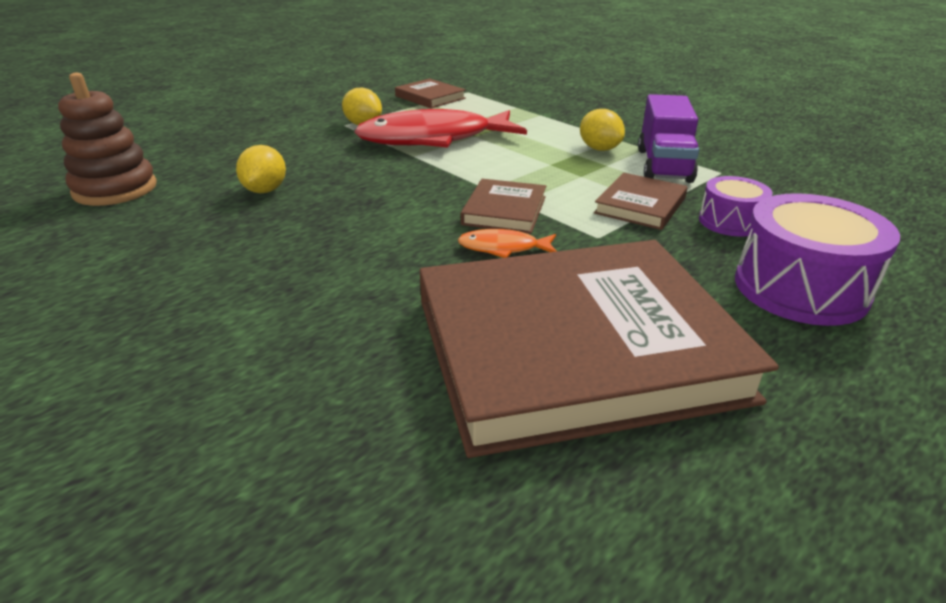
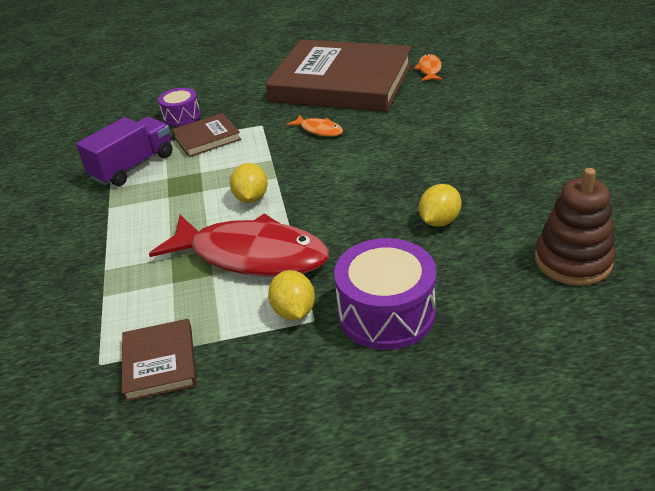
camera: 145 degrees left, 5 degrees up
brown book [461,179,546,234] -> none
yellow lemon [580,109,625,151] -> yellow lemon moved to [230,163,268,203]
purple drum [735,193,900,326] -> purple drum moved to [334,238,436,350]
none -> orange fish [414,54,443,81]

